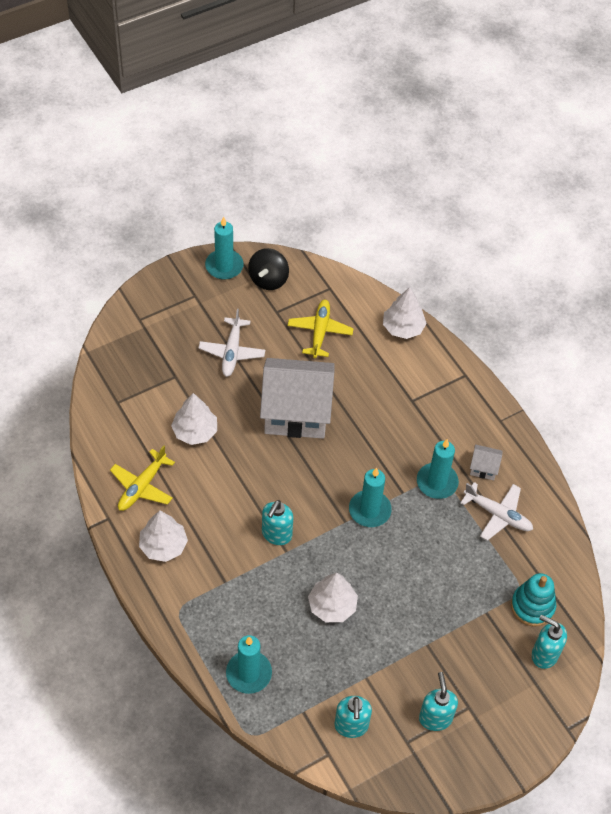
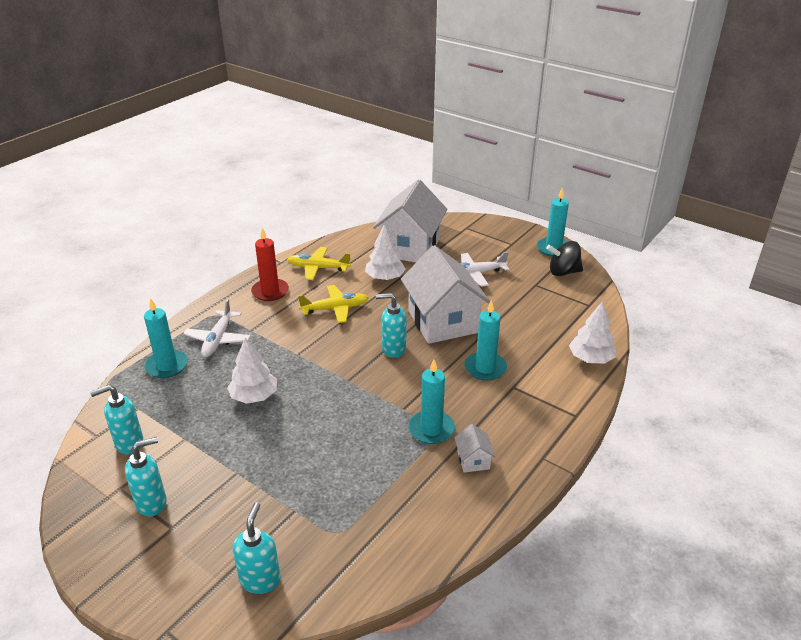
camera: 70 degrees right, 20 degrees down
white tree [139,511,188,562] -> red candle [251,228,289,301]
turquoise soap dispenser [262,500,293,545] -> turquoise soap dispenser moved to [376,293,406,358]
yellow plane [288,300,354,358] -> yellow plane moved to [298,285,368,323]
turquoise candle [349,468,392,527] -> turquoise candle moved to [464,300,507,381]
white plane [460,482,533,541] -> white plane moved to [183,299,251,357]
turquoise stacking toy [511,573,556,627] -> none
none -> white house [373,179,447,262]

